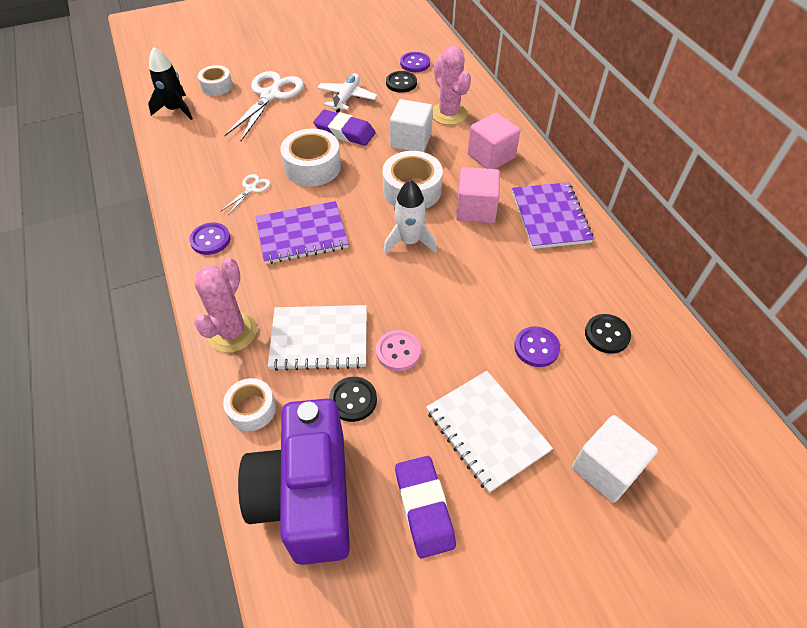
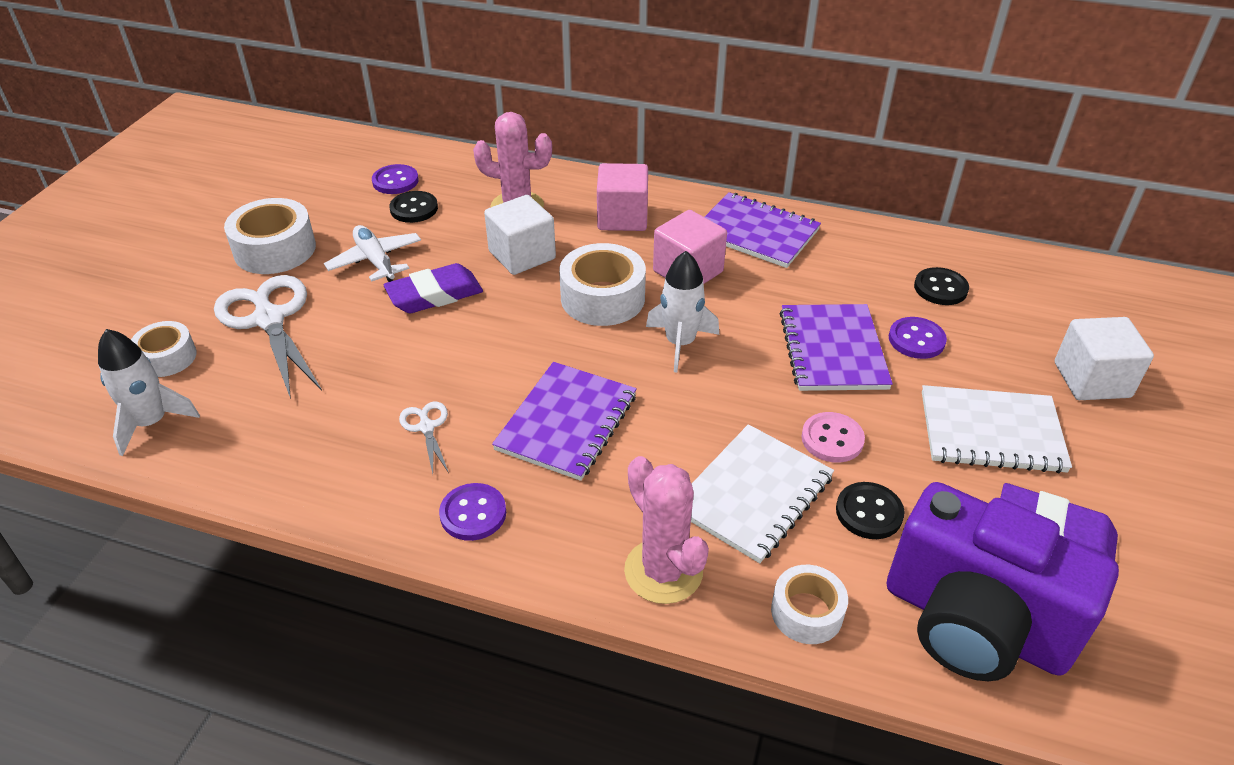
camera: 50 degrees left, 10 degrees down
black rocket [148,47,193,120] -> white rocket [98,329,200,456]
white tape [281,129,341,186] -> white tape moved to [224,198,316,274]
none -> purple notebook [780,304,893,391]

